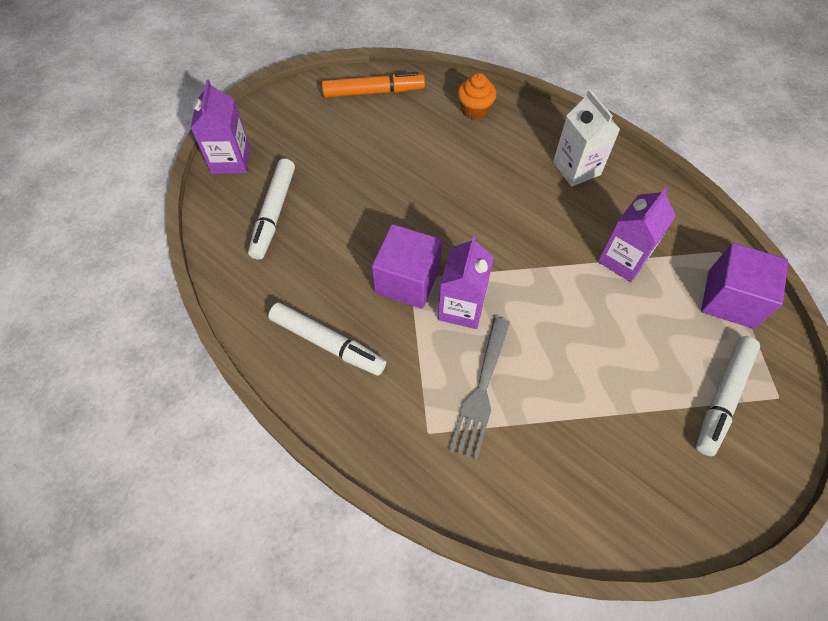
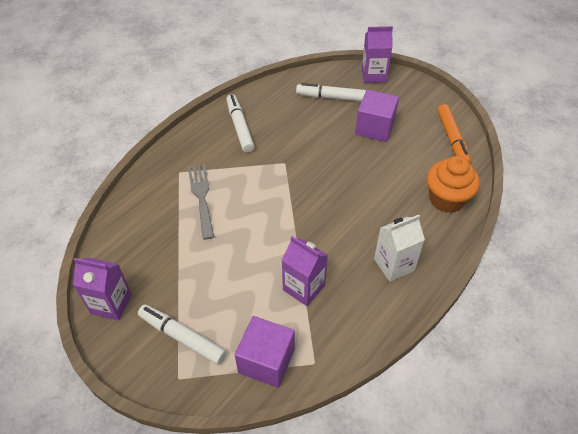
camera: 90 degrees right, 10 degrees down
white marker [268,303,386,376] -> white marker turned 135 degrees clockwise [226,94,254,153]
purple cube [372,224,442,309] -> purple cube moved to [355,89,399,142]
purple carton [438,235,494,329] -> purple carton moved to [73,257,132,321]
grey fork [449,317,510,460] -> grey fork turned 60 degrees clockwise [188,164,214,240]
orange cupcake [457,73,497,120] -> orange cupcake [427,156,480,213], size x1.60

